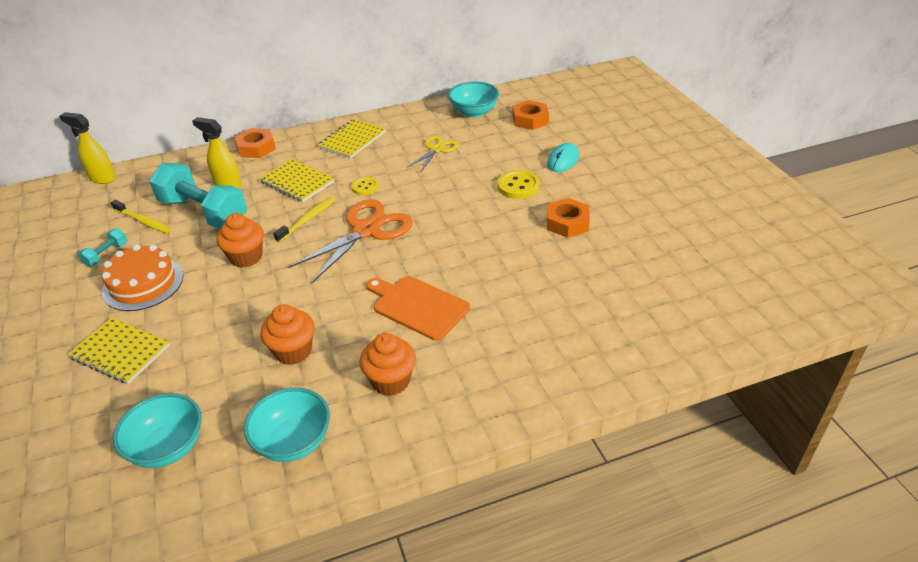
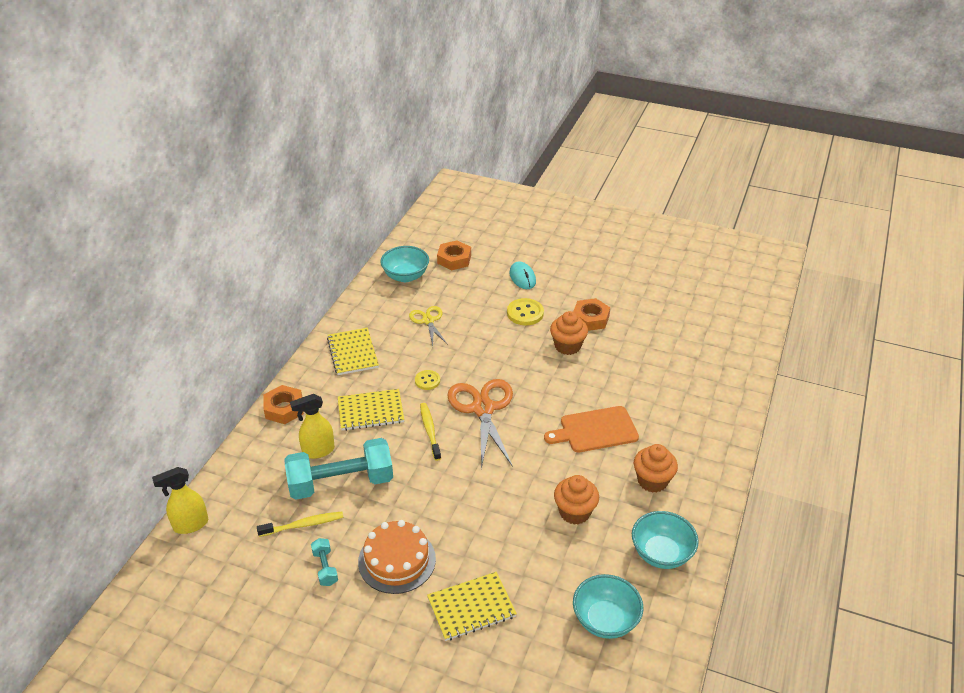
camera: 50 degrees left, 0 degrees up
orange cupcake [216,213,264,268] -> orange cupcake moved to [550,311,588,355]

